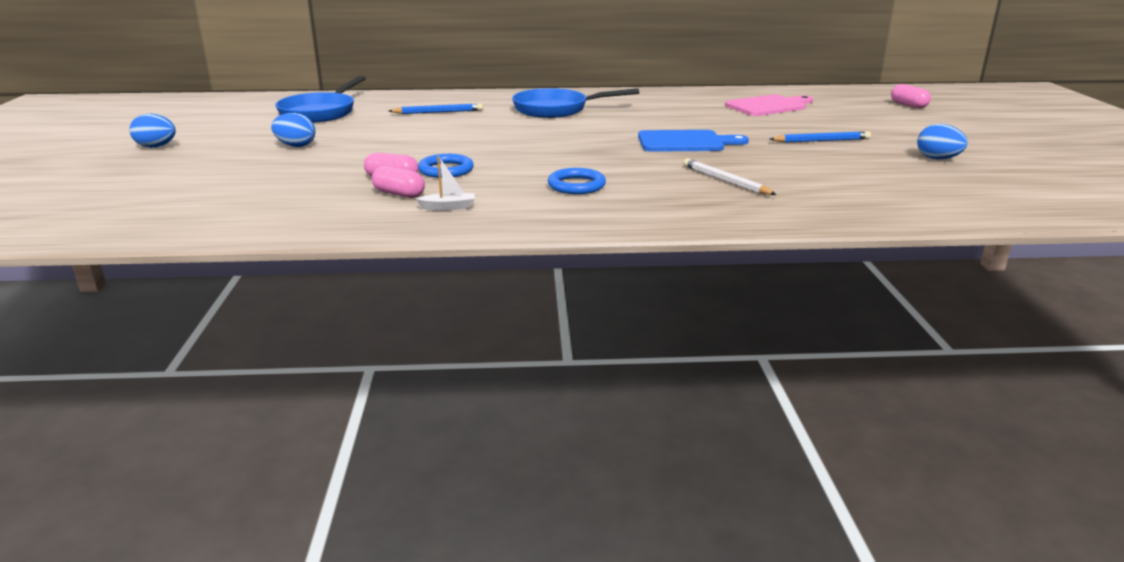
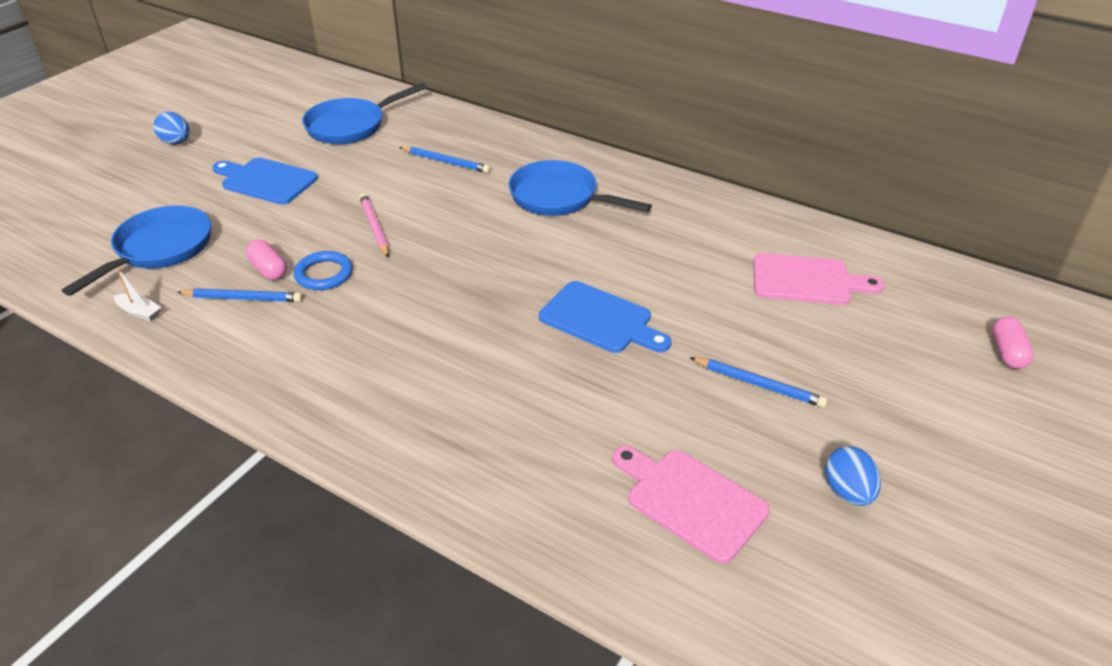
camera: 35 degrees right, 15 degrees up
blue egg [271,113,315,147] -> blue cutting board [212,158,318,205]
pink capsule [372,166,425,198] -> blue pencil [177,288,303,302]
white boat [416,156,475,211] -> white boat moved to [114,269,161,321]
blue ring [548,168,606,194] -> none
white pencil [683,158,777,195] -> none
none -> blue pan [62,205,211,296]
none -> pink pencil [359,193,389,258]
none -> pink cutting board [612,446,770,563]

